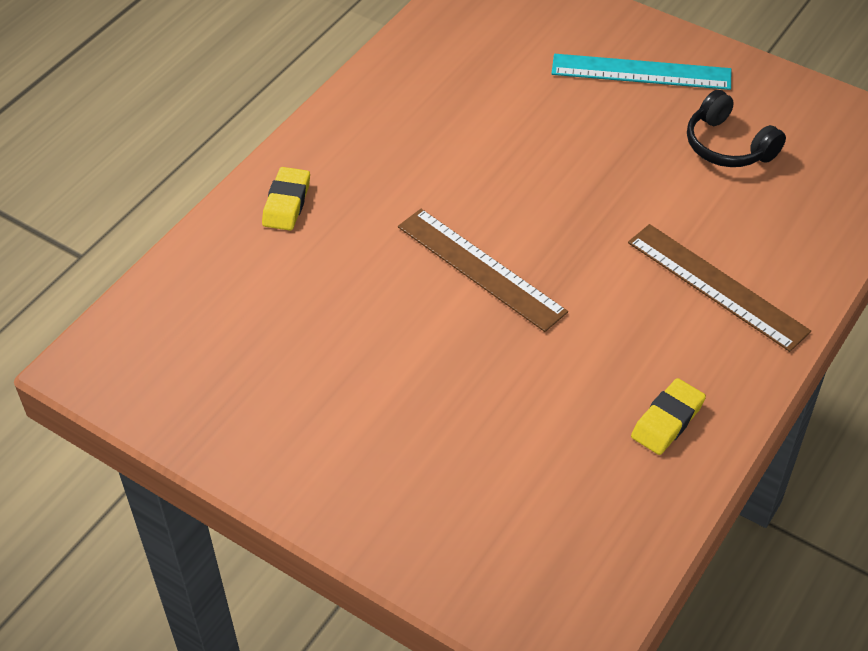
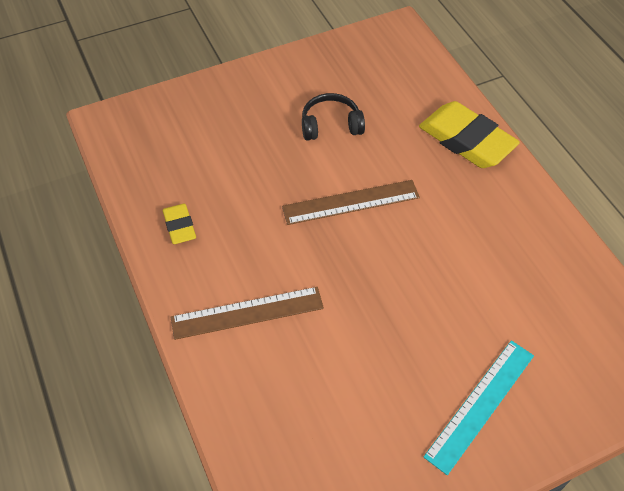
camera: 120 degrees right, 5 degrees up
yellow eraser [262,167,310,231] -> yellow eraser [419,101,520,168], size x1.95
black headphones [687,90,786,167] -> black headphones moved to [302,93,365,141]

